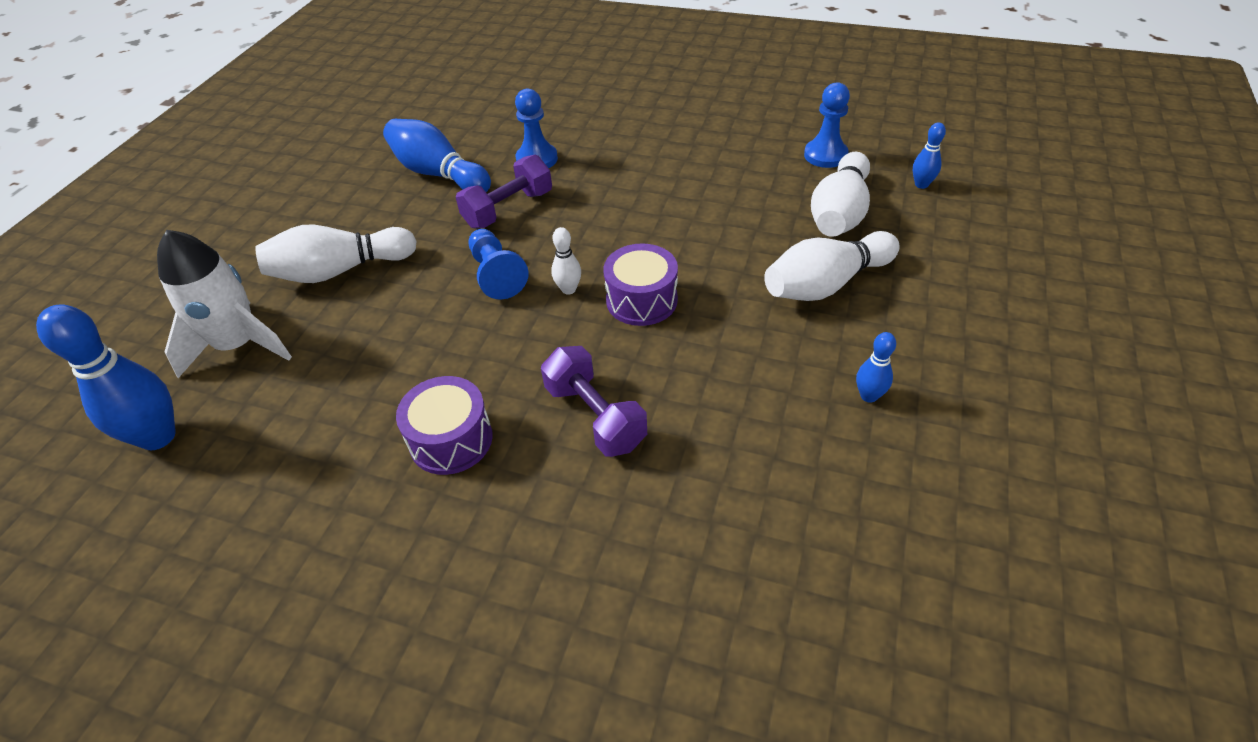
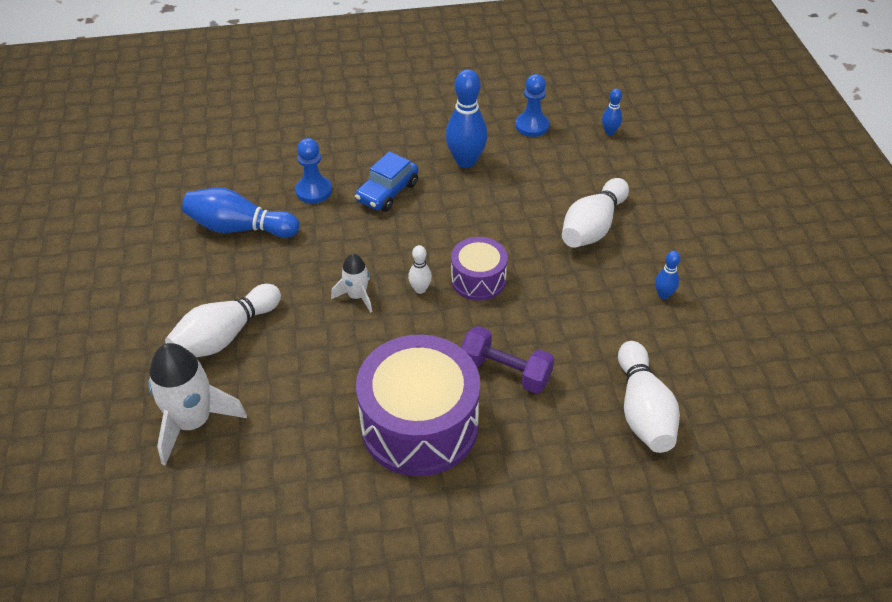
camera: 30 degrees left, 0 degrees up
blue bowling pin [36,304,176,450] -> blue bowling pin moved to [445,69,488,168]
purple drum [396,376,493,475] -> purple drum [356,335,480,476], size x1.87
purple dumbbell [456,155,552,228] -> none
blue pawn [469,229,529,300] -> white rocket [331,254,372,313]
white bowling pin [811,152,870,237] -> white bowling pin moved to [618,341,680,453]
none -> blue car [355,151,418,212]

